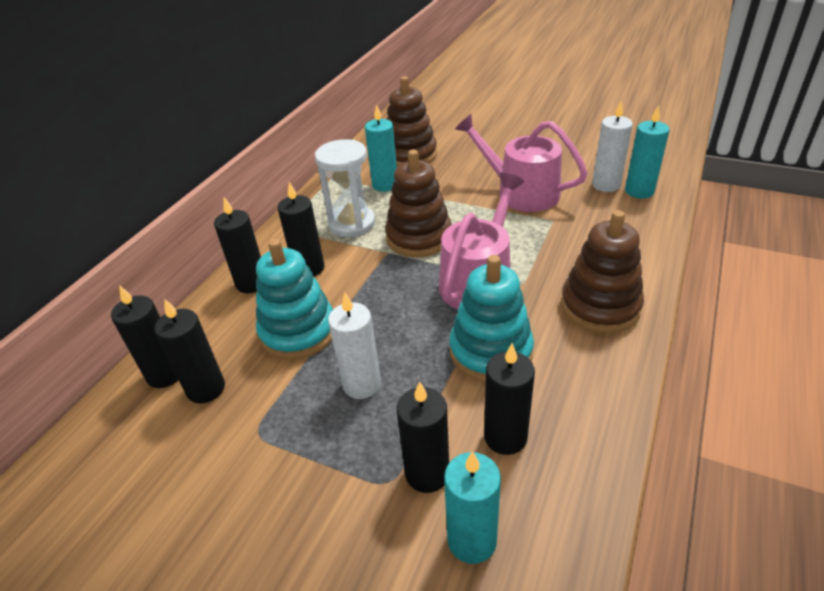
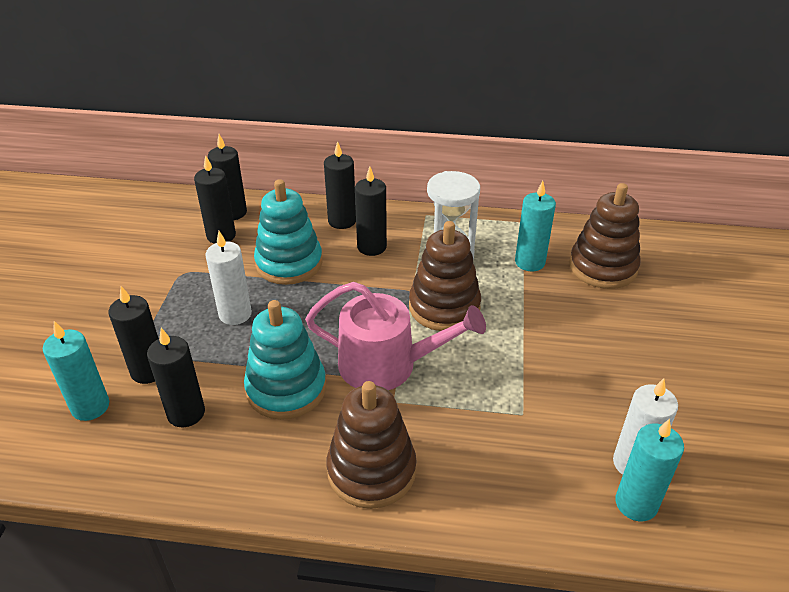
camera: 70 degrees right, 0 degrees up
pink watering can [455,114,588,212] -> none

